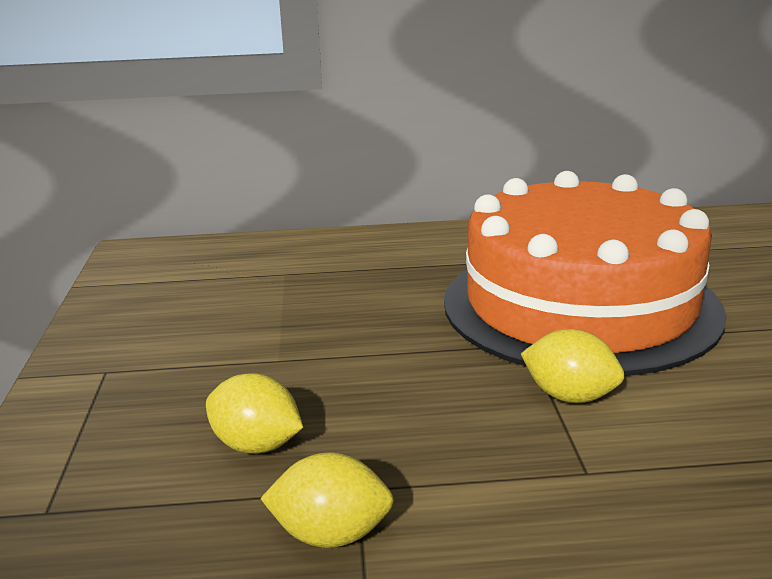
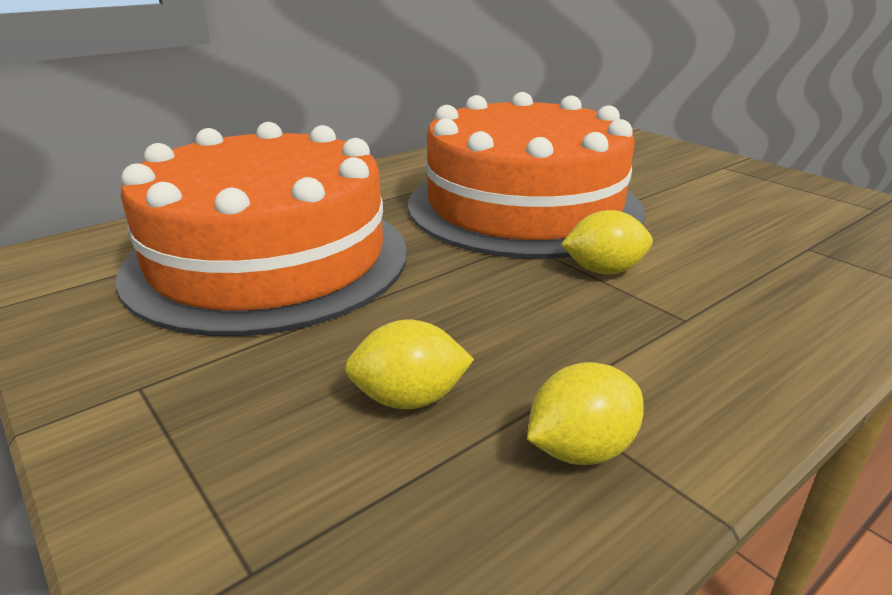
camera: 35 degrees left, 5 degrees up
none -> orange cake [116,122,407,336]

